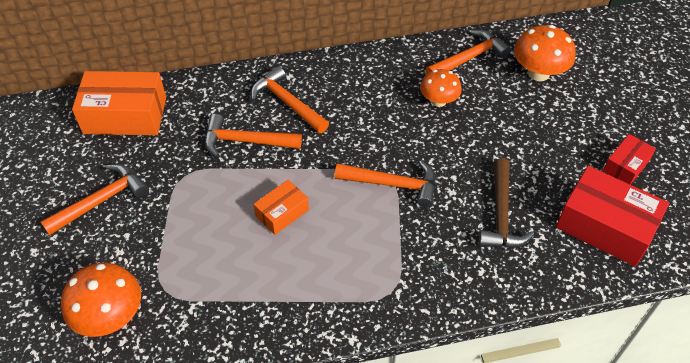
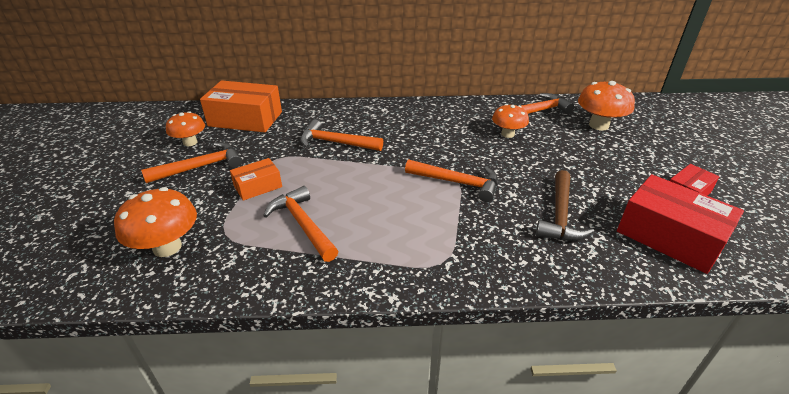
camera: 10 degrees right, 15 degrees down
orange hammer [251,66,329,133] -> orange hammer moved to [263,186,338,262]
orange box [253,179,309,235] -> orange box moved to [230,158,282,201]
none -> orange mushroom [166,111,205,146]

